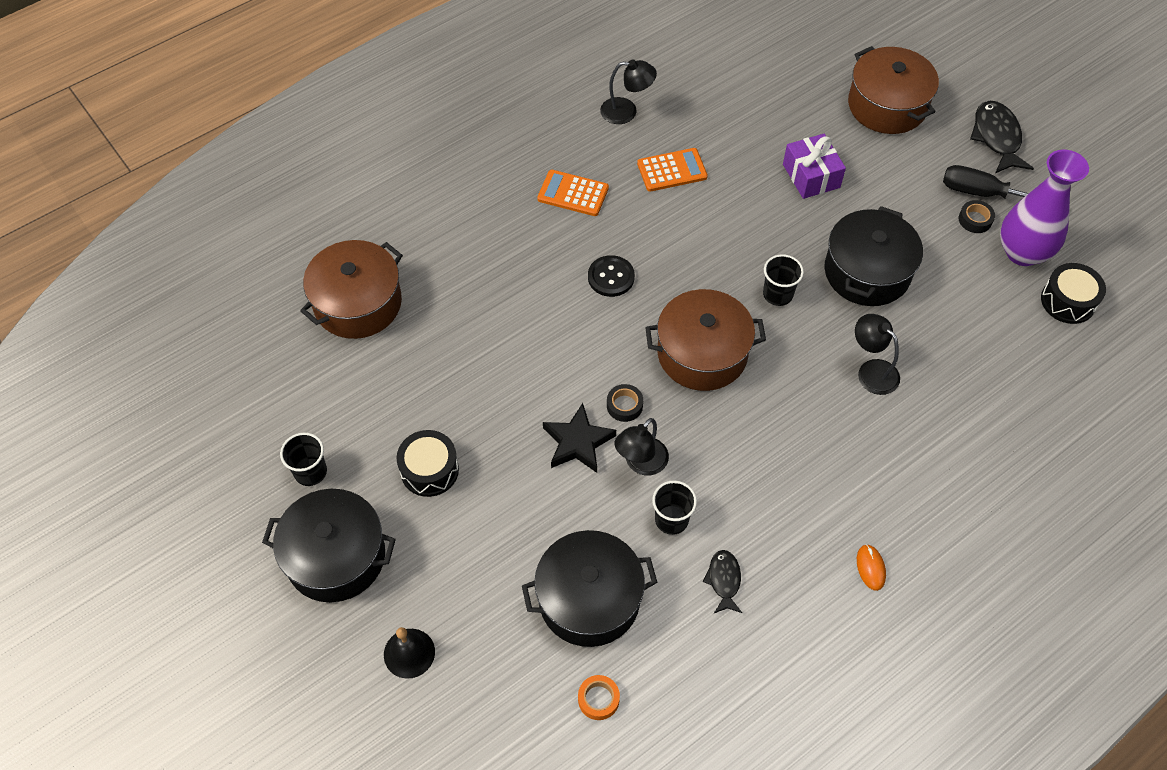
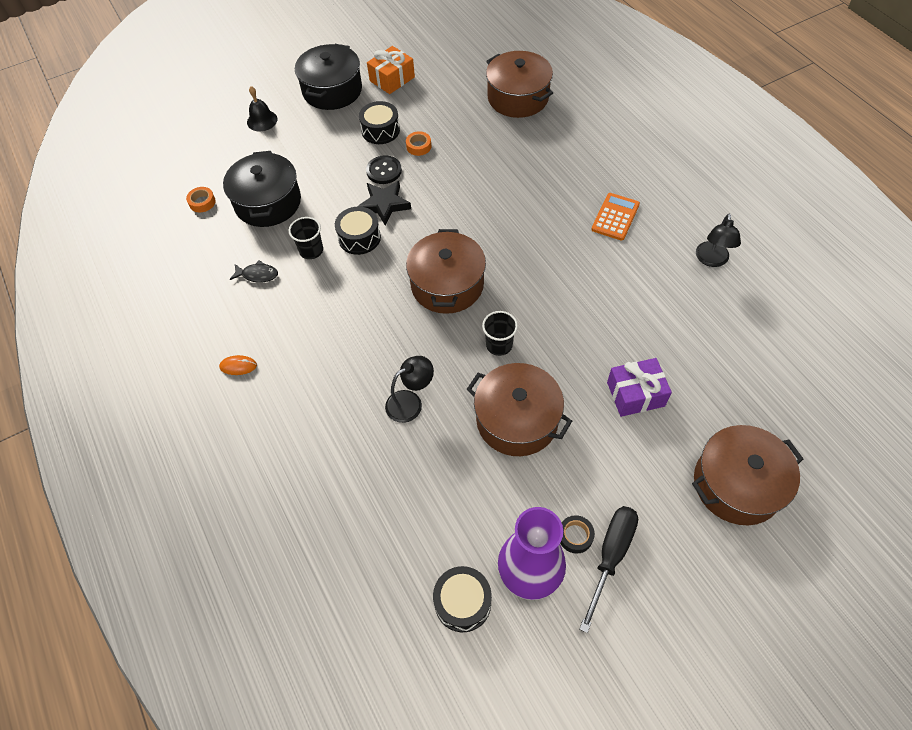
camera: 100 degrees right, 0 degrees up
black cup [280,432,327,486] -> orange gift [367,46,415,94]
black button [588,255,635,297] -> black button moved to [366,155,402,184]
black tape [607,384,643,422] -> none
black lamp [614,418,669,475] -> black drum [335,207,381,255]
orange calculator [637,148,708,192] -> none
black pot [825,206,923,306] -> brown pot [467,363,572,456]
black fish [970,101,1034,173] -> none
none -> orange tape [406,131,431,156]

